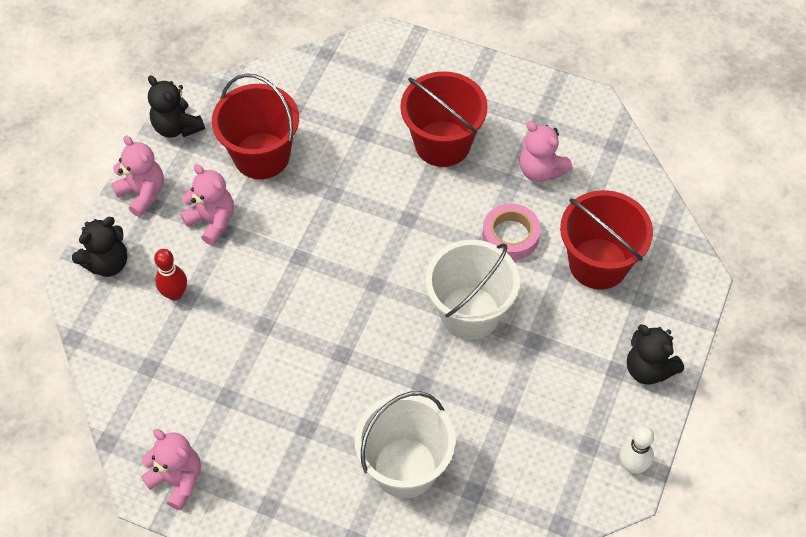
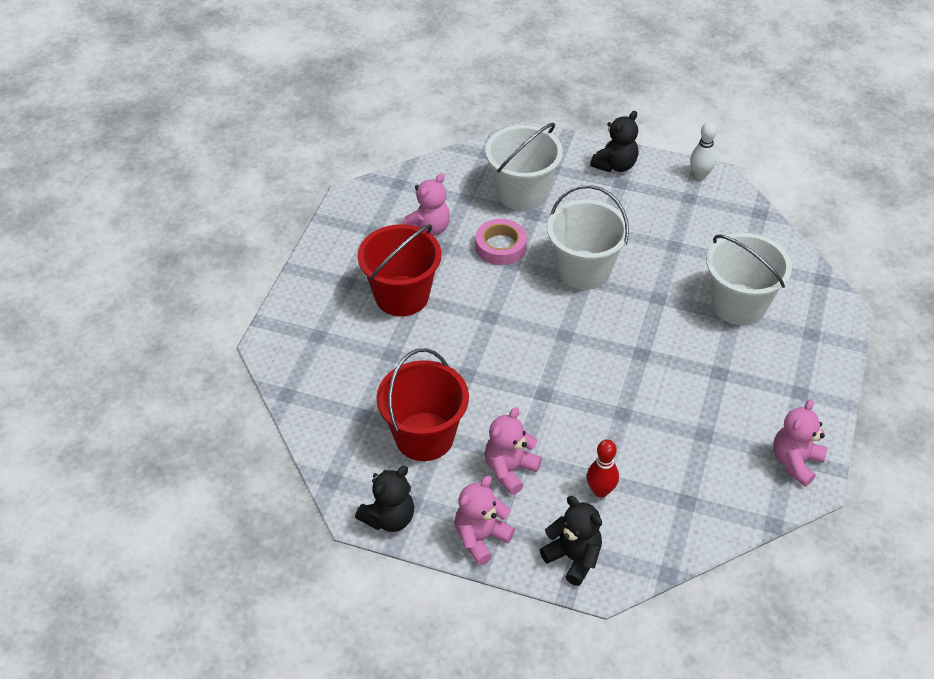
camera: 95 degrees left, 10 degrees down
red bucket [560,190,653,290] -> white bucket [485,123,563,210]

